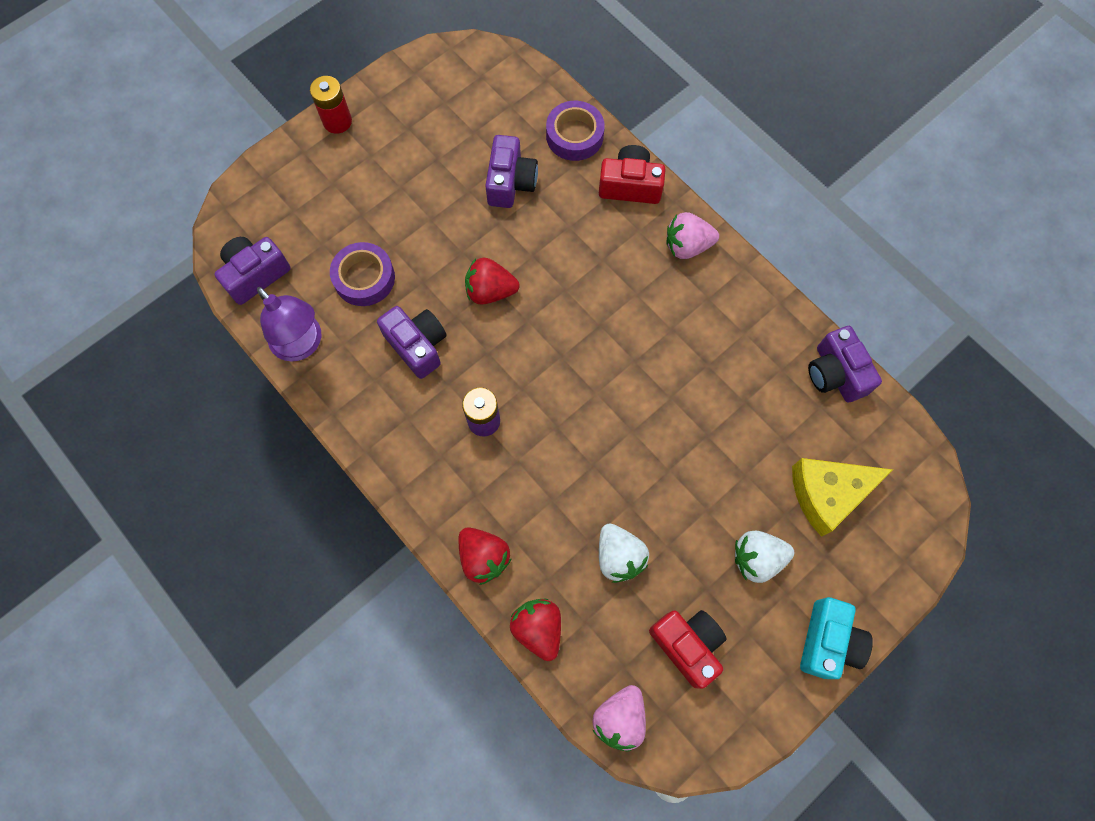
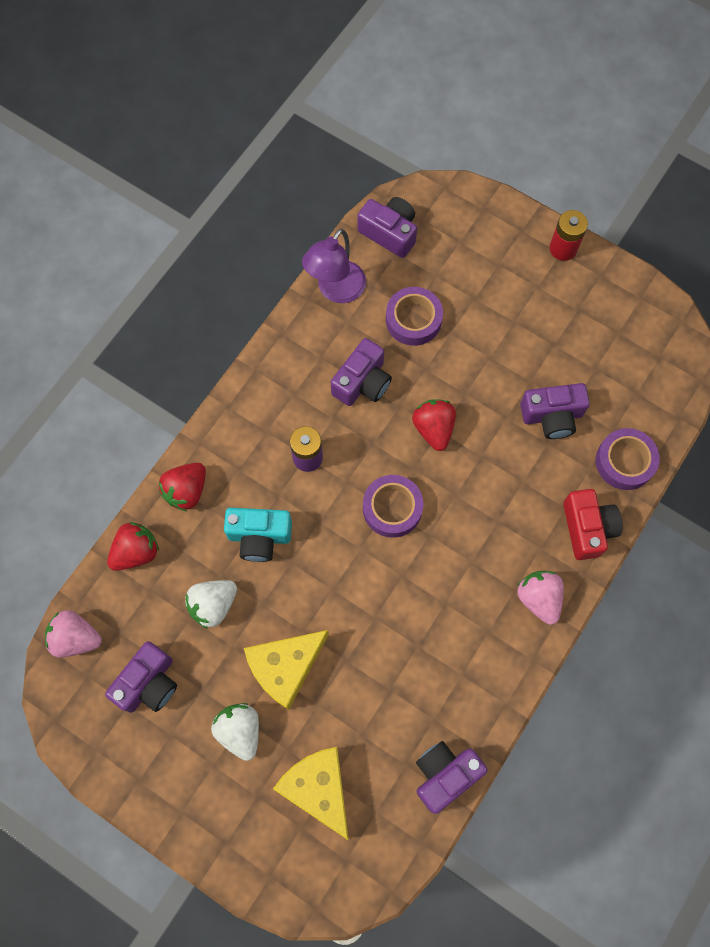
camera: 75 degrees right, 0 degrees up
red camera [649,610,727,689] -> purple camera [105,641,177,713]
turquoise camera [800,597,873,679] -> turquoise camera moved to [224,508,292,562]
none -> yellow cheese [244,630,329,710]
none -> purple tape [363,475,423,538]

